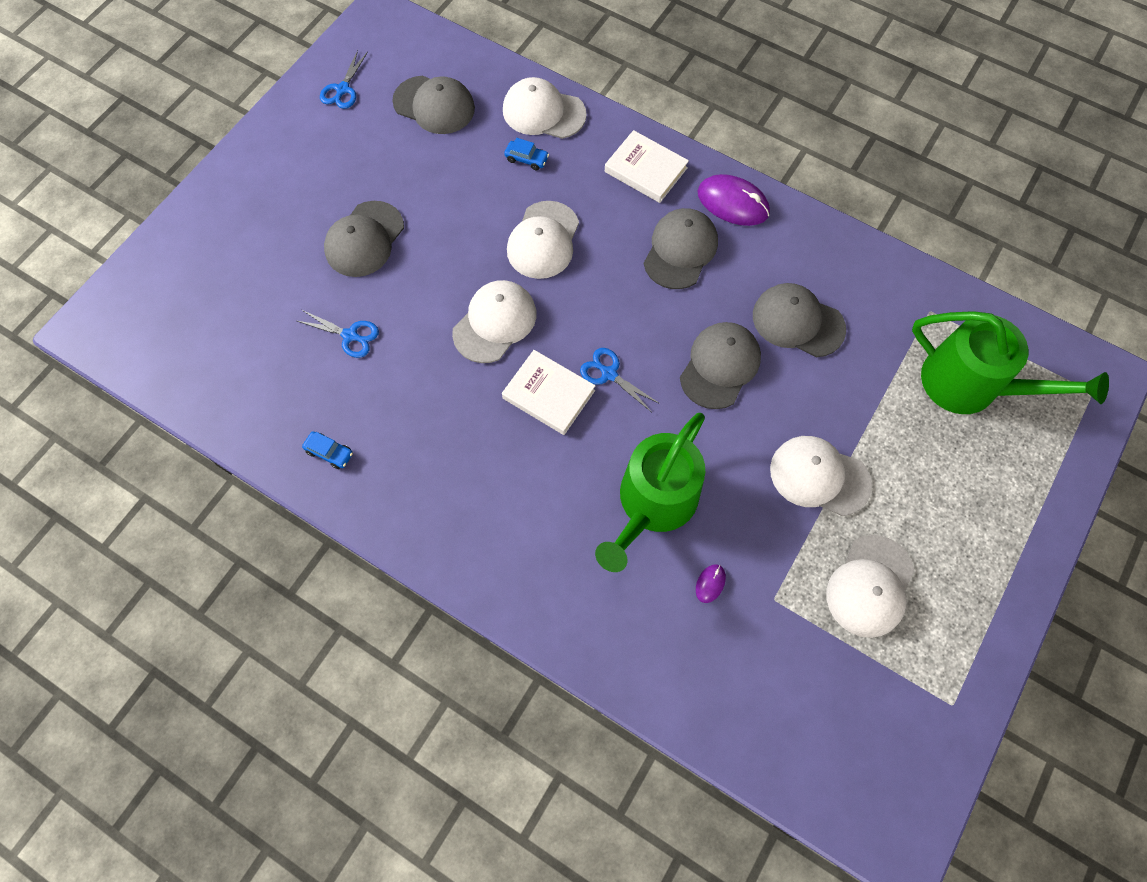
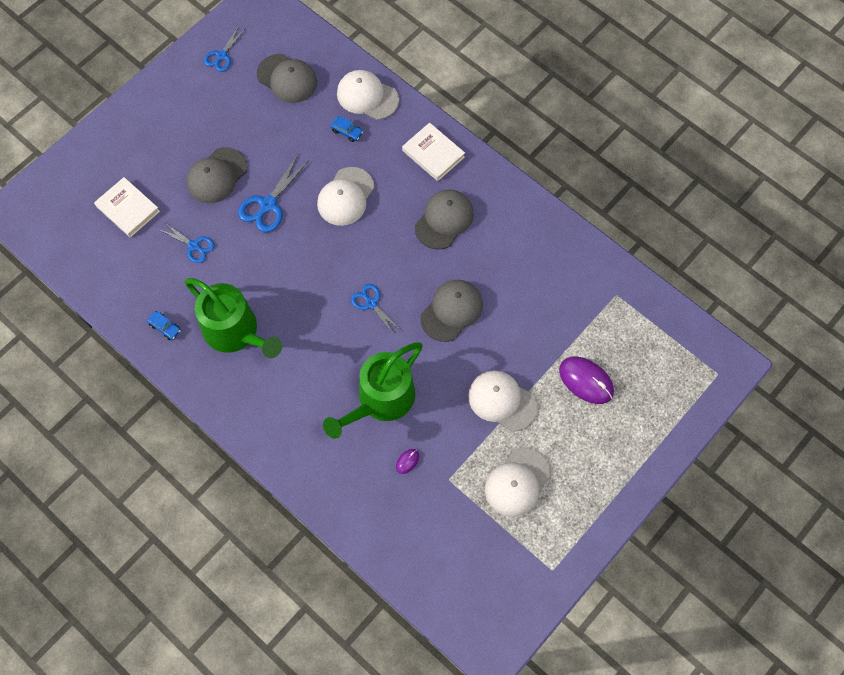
camera: 10 degrees right, 0 degrees up
white cap [452,280,537,363] -> none
white book [502,350,595,435] -> white book moved to [94,177,160,238]
purple mouse [698,174,770,226] -> purple mouse moved to [559,357,614,404]
grey cap [753,283,846,357] -> none
green watering can [912,311,1109,414] -> green watering can moved to [185,278,282,358]
none -> blue scissors [238,155,309,233]

